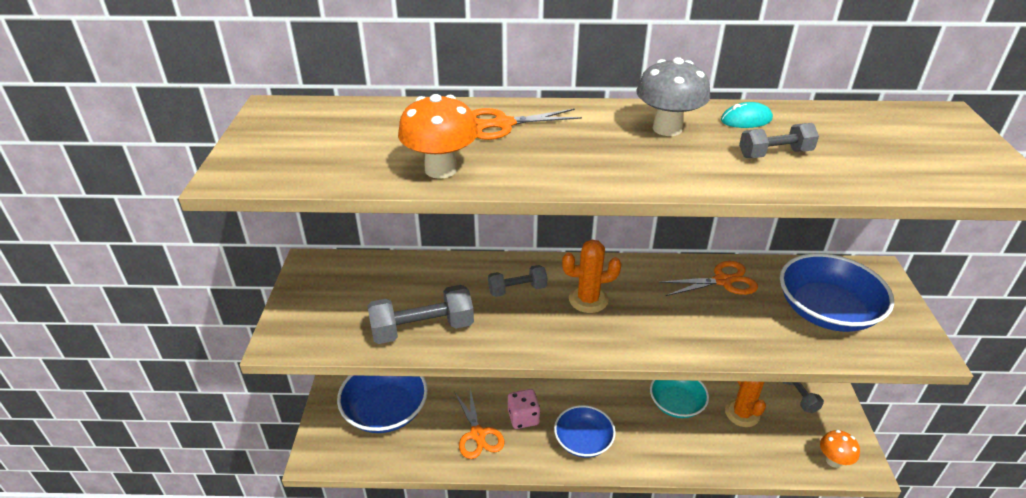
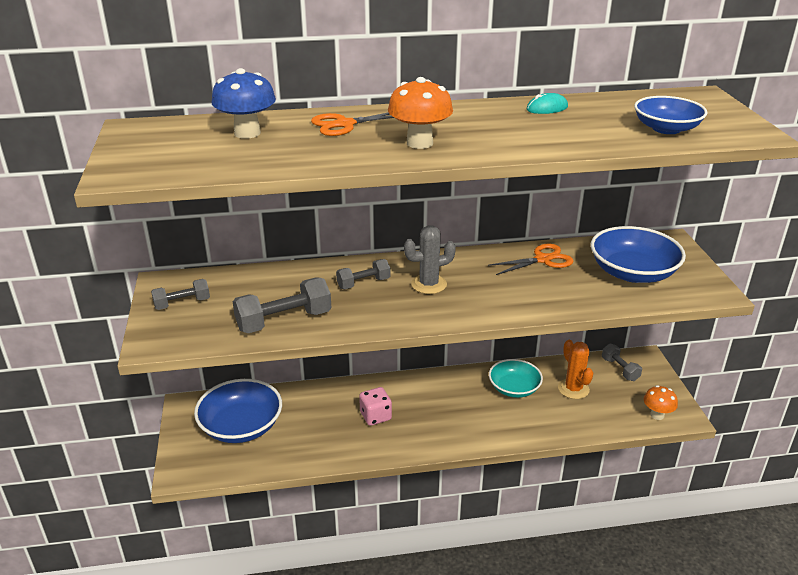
camera: 10 degrees left, 5 degrees down
orange mushroom [398,94,478,179] -> orange mushroom moved to [388,77,453,149]
orange scissors [454,388,504,459] -> none
blue bowl [554,405,616,458] -> blue bowl moved to [634,96,708,134]
orange cactus [562,240,621,313] -> grey cactus [404,225,456,294]
grey mushroom [637,57,710,136] -> none
grey dumbbell [739,123,819,158] -> grey dumbbell moved to [151,279,210,310]
none -> blue mushroom [211,68,276,139]

